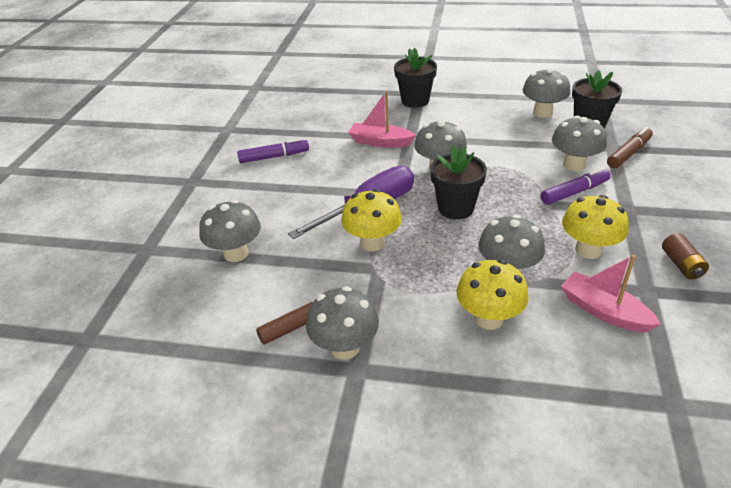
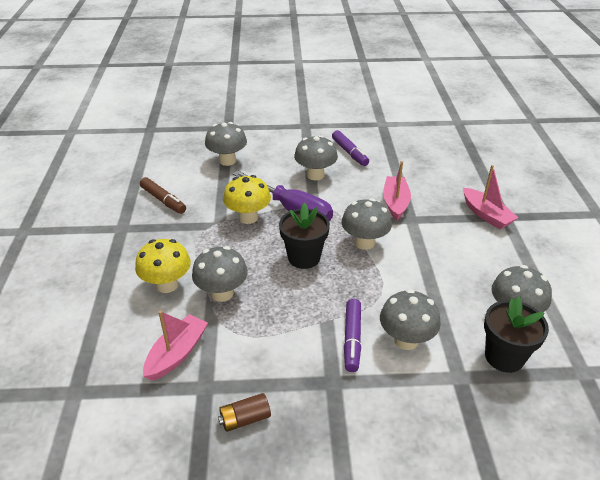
camera: 75 degrees right, 0 degrees up
grey mushroom [306,286,379,360] -> grey mushroom moved to [294,135,338,180]
black flower pot [394,48,437,108] -> pink boat [463,165,519,229]
purple marker [540,167,611,205] -> purple marker turned 45 degrees clockwise [344,299,361,372]
yellow mushroom [562,195,629,259] -> none
brown marker [607,127,653,168] -> none

